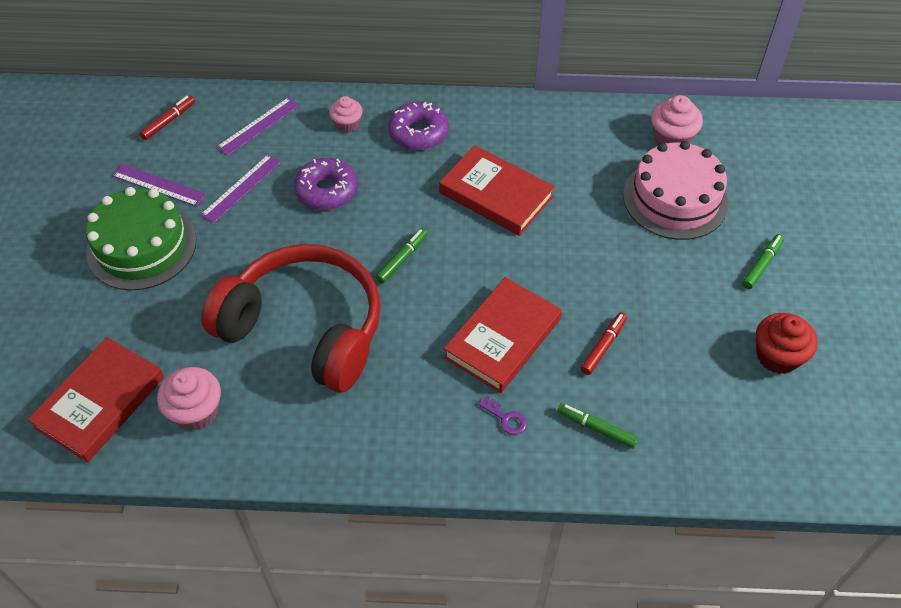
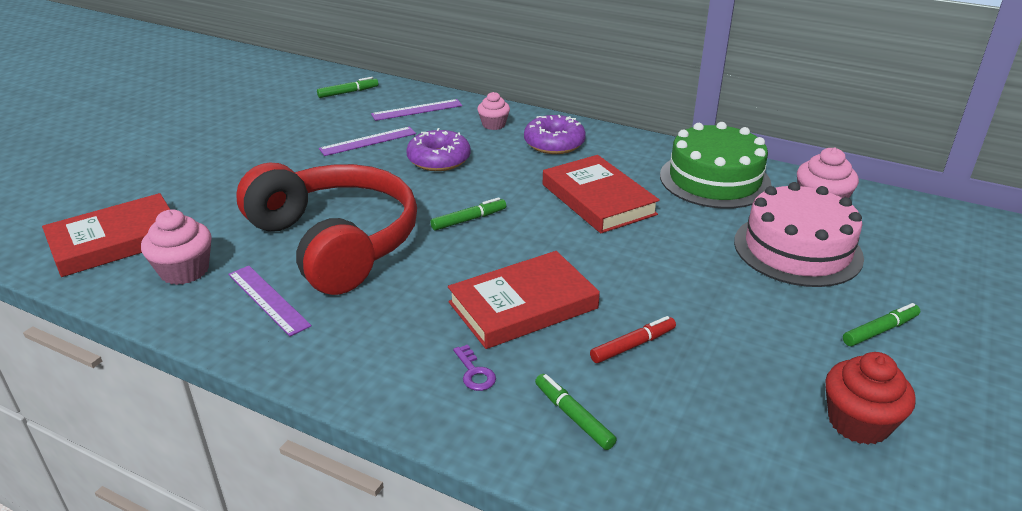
camera: 25 degrees right, 20 degrees down
green cake [85,187,197,290] -> green cake moved to [660,122,772,209]
purple ruler [112,164,206,207] -> purple ruler moved to [228,266,312,336]
red marker [139,95,195,140] -> green marker [317,77,378,98]

